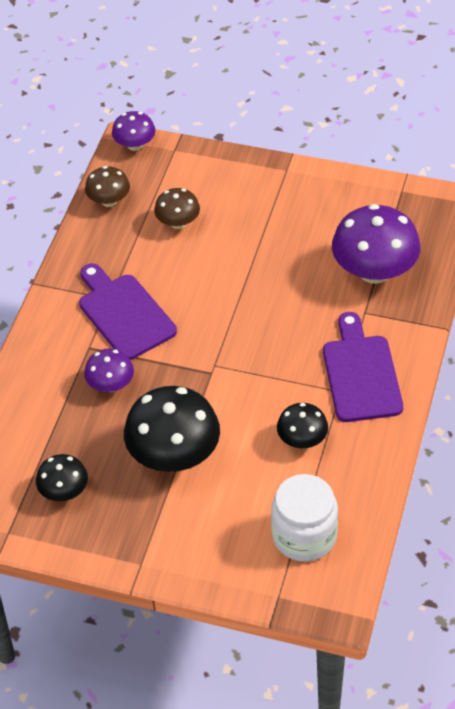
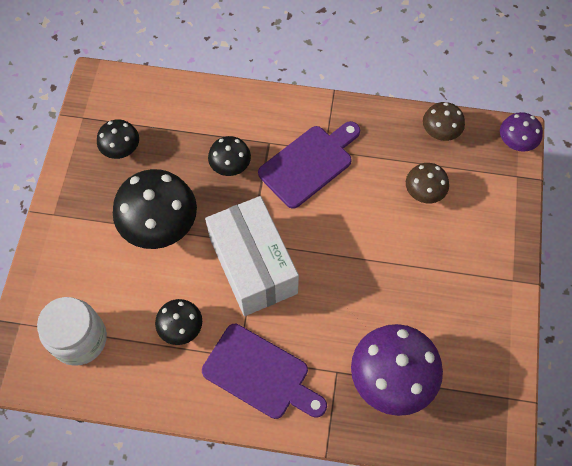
camera: 80 degrees right, 15 degrees up
purple mushroom [84,349,134,392] -> black mushroom [208,136,251,176]
purple cutting board [323,312,403,422] -> purple cutting board turned 45 degrees clockwise [202,324,327,419]
none -> white box [205,196,299,316]

